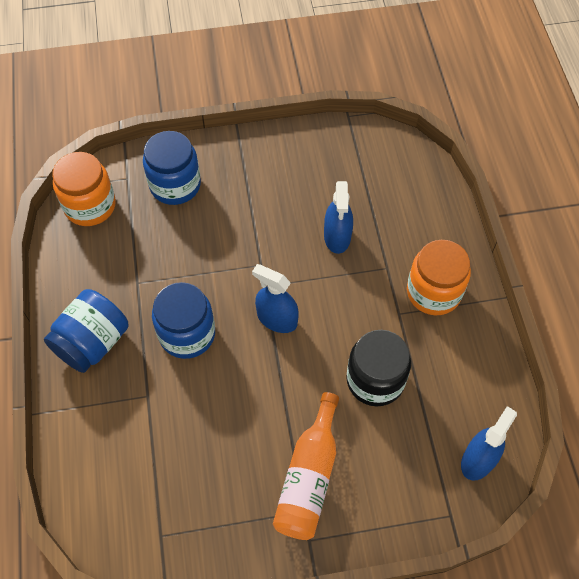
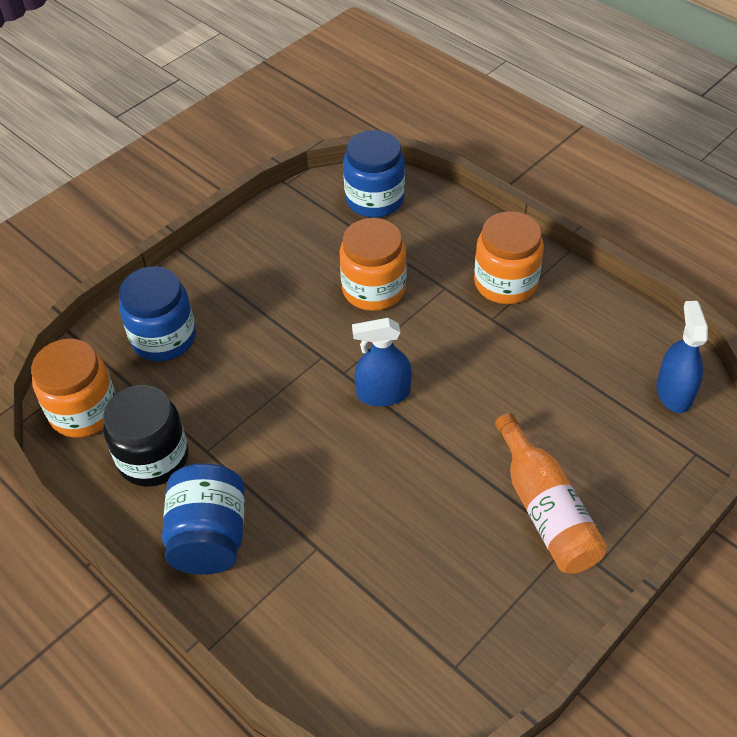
camera: 35 degrees left, 10 degrees down
blue jar [152,282,215,359] -> blue jar moved to [343,130,405,218]
blue spray bottle [324,181,353,254] -> orange jar [340,218,406,311]
black jar [346,330,411,407] -> black jar moved to [103,385,189,487]

